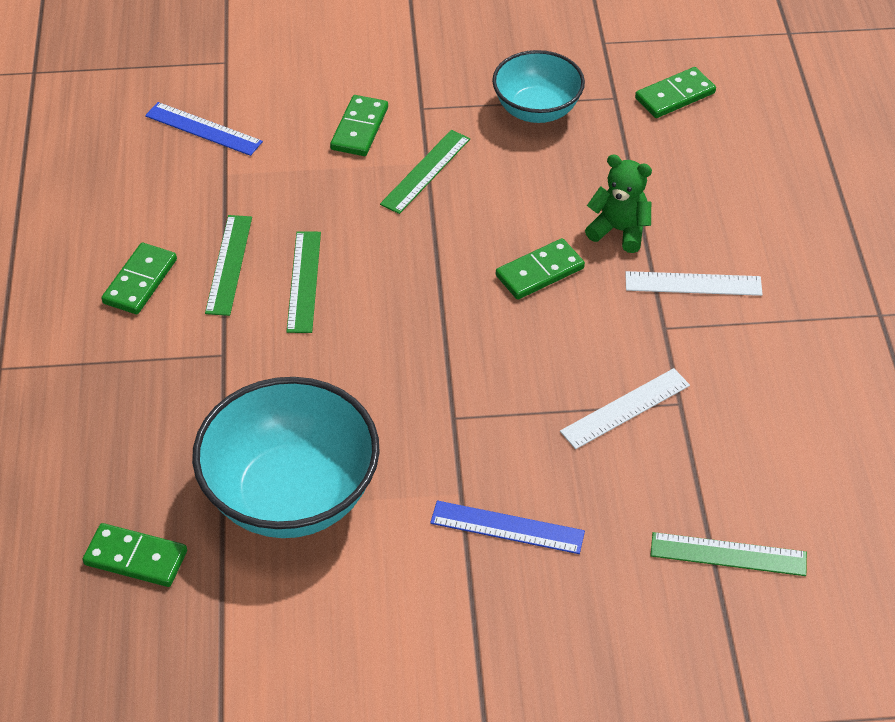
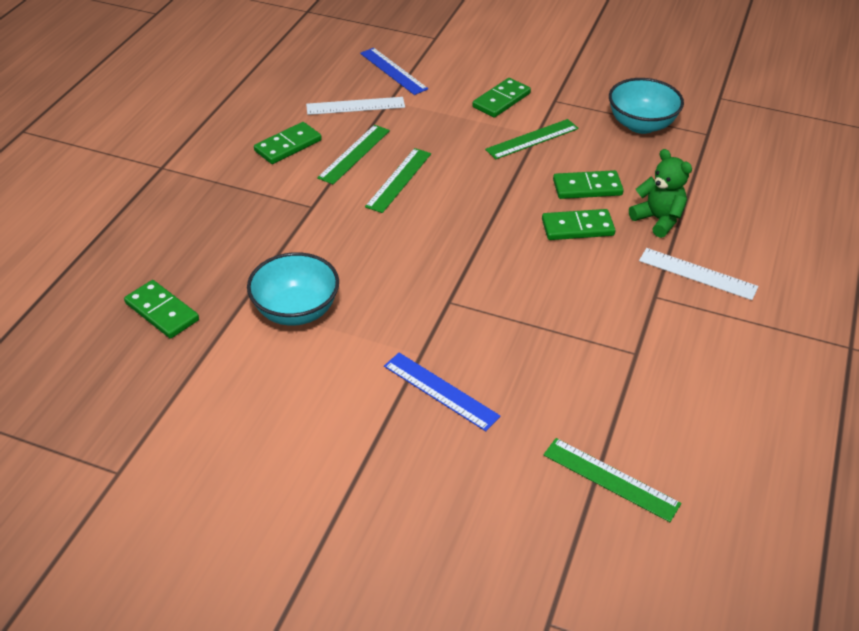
camera: 25 degrees right, 5 degrees down
turquoise bowl [192,377,380,538] -> turquoise bowl [247,252,339,326], size x0.61
white ruler [560,368,690,449] -> white ruler moved to [306,97,405,115]
green domino [635,67,716,118] -> green domino moved to [553,170,624,199]

